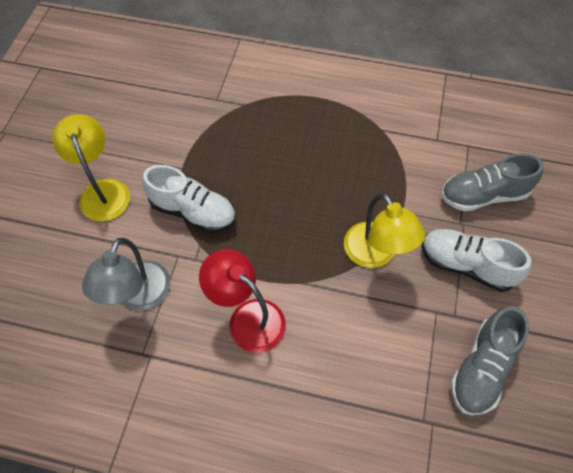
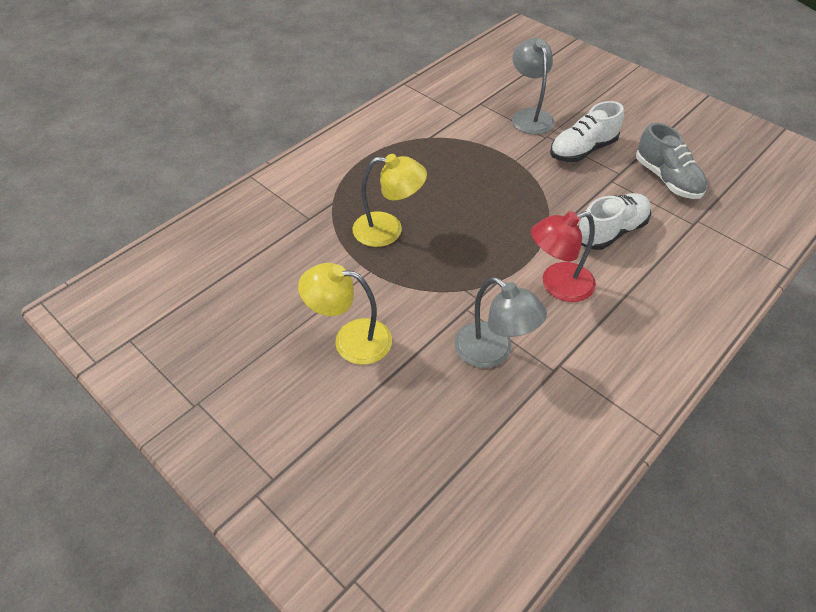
camera: 60 degrees left, 10 degrees down
white shoe [142,165,236,233] -> white shoe moved to [578,193,651,250]
yellow lamp [344,193,425,268] -> yellow lamp moved to [353,154,427,247]
grey shoe [441,153,544,212] -> grey lamp [512,38,554,135]

